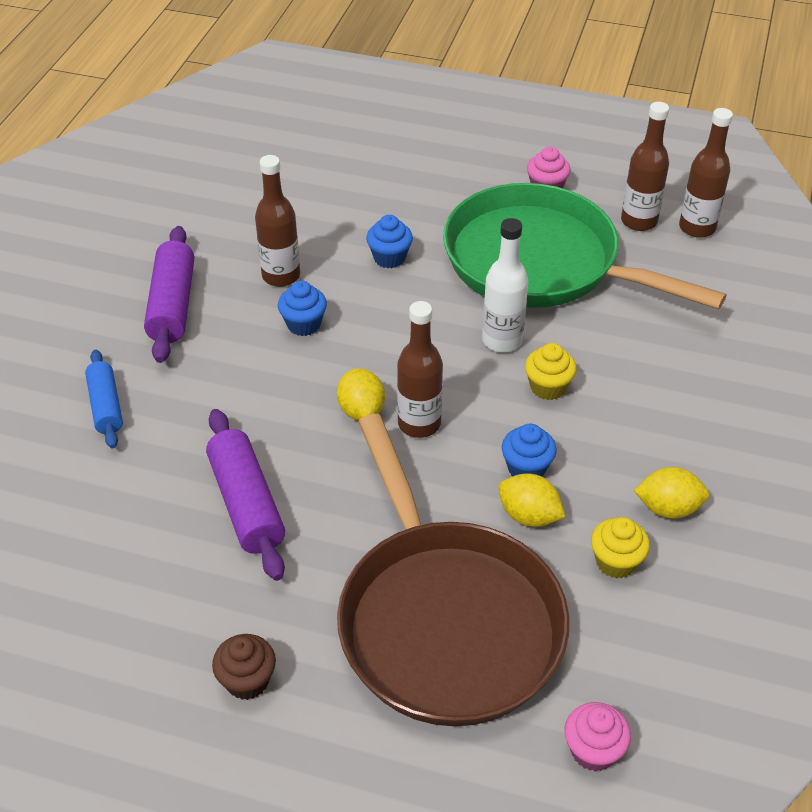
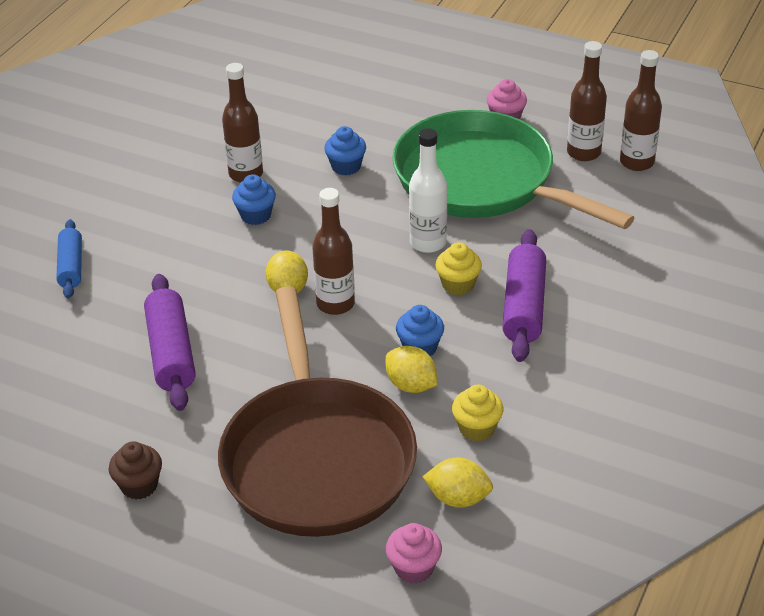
camera: 10 degrees right, 5 degrees down
purple rolling pin [144,226,194,363] -> purple rolling pin moved to [502,229,546,362]
yellow lemon [634,467,709,519] -> yellow lemon moved to [423,457,493,508]

